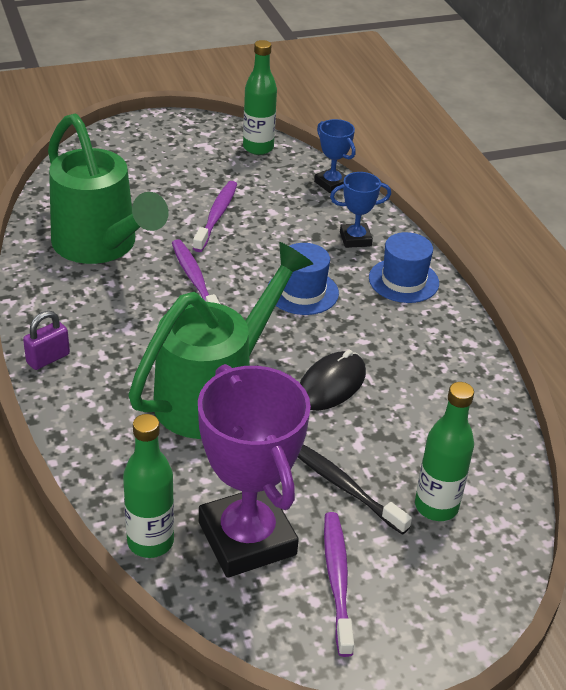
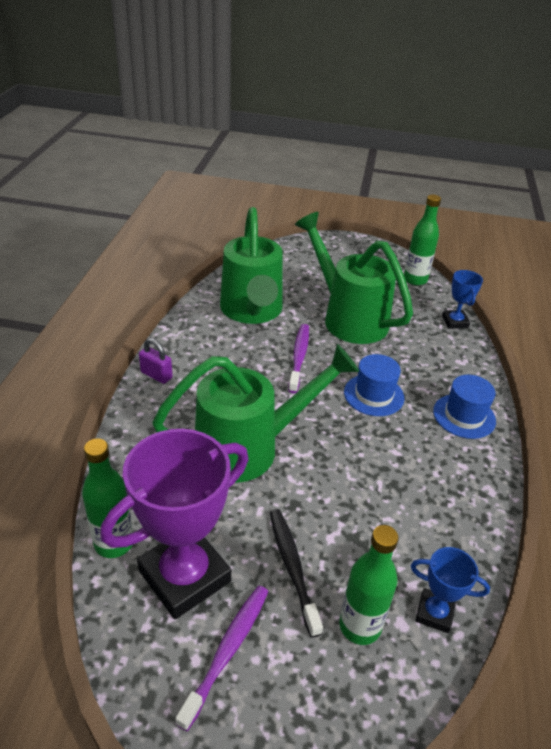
camera: 30 degrees right, 0 degrees up
purple padlock [23,311,70,370] -> purple padlock turned 45 degrees clockwise [139,338,173,384]
purple toothbrush [193,181,237,252] -> green watering can [295,212,413,344]
purple trophy [198,364,311,578] -> purple trophy turned 45 degrees clockwise [100,429,248,619]
black mouse [300,350,366,410] -> none
blue trophy [330,172,391,248] -> blue trophy moved to [411,547,490,633]

